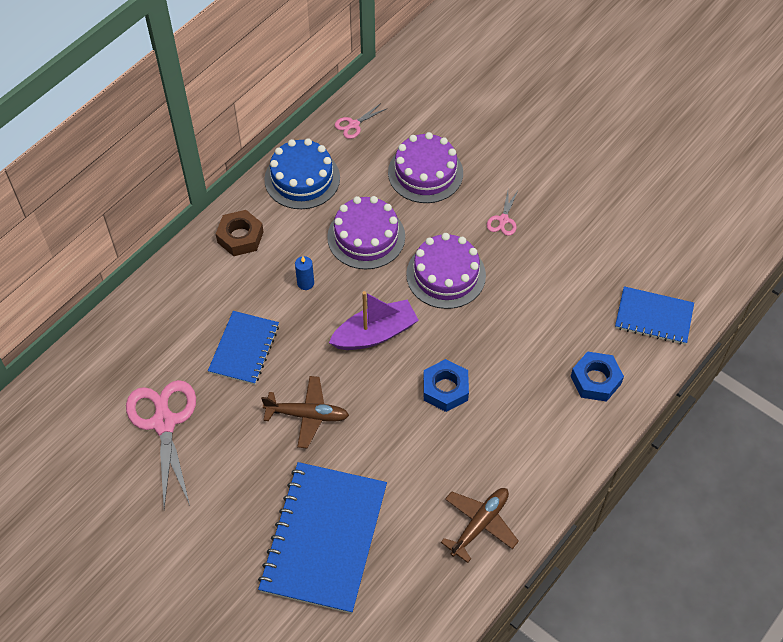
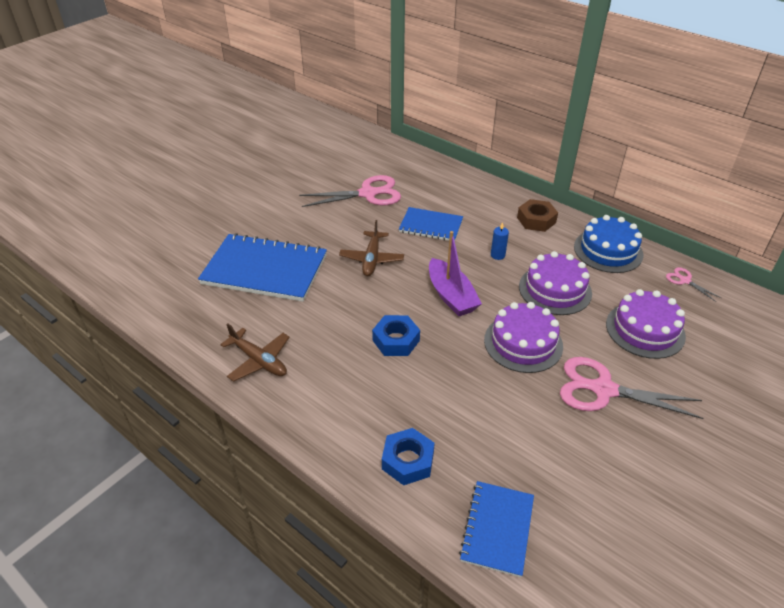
camera: 90 degrees right, 15 degrees down
pink scissors [487,191,518,236] -> pink scissors [560,357,704,419], size x2.13

